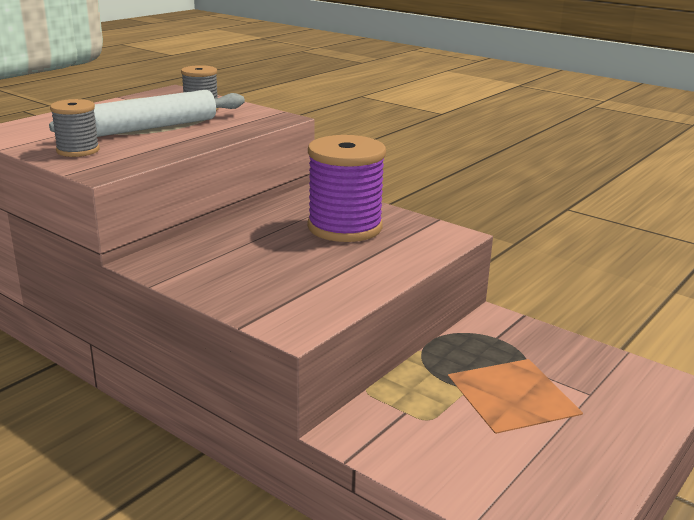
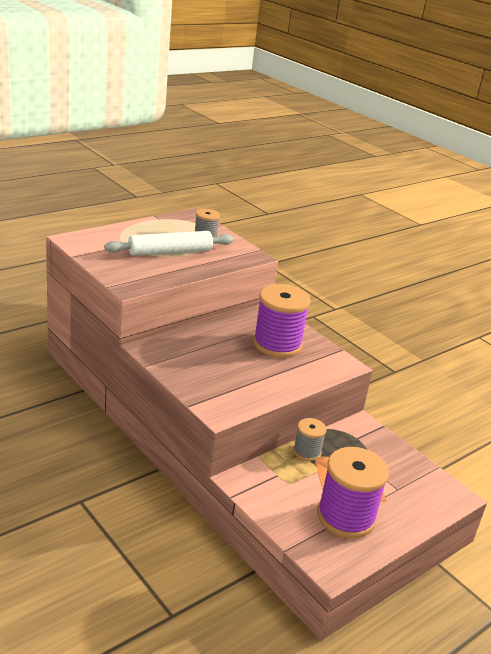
camera: 10 degrees right, 5 degrees up
grey spool [50,99,100,157] -> grey spool moved to [293,418,327,461]
none -> purple spool [317,447,389,538]

